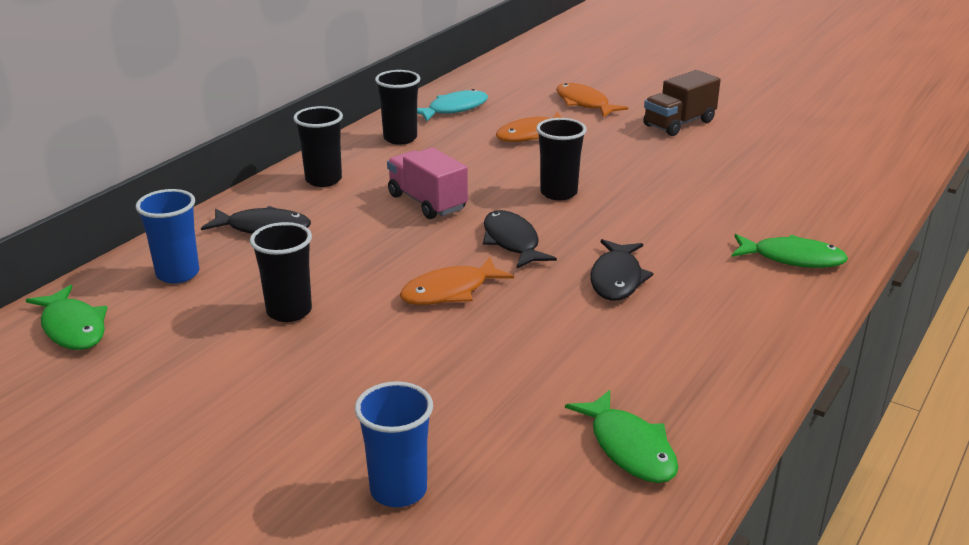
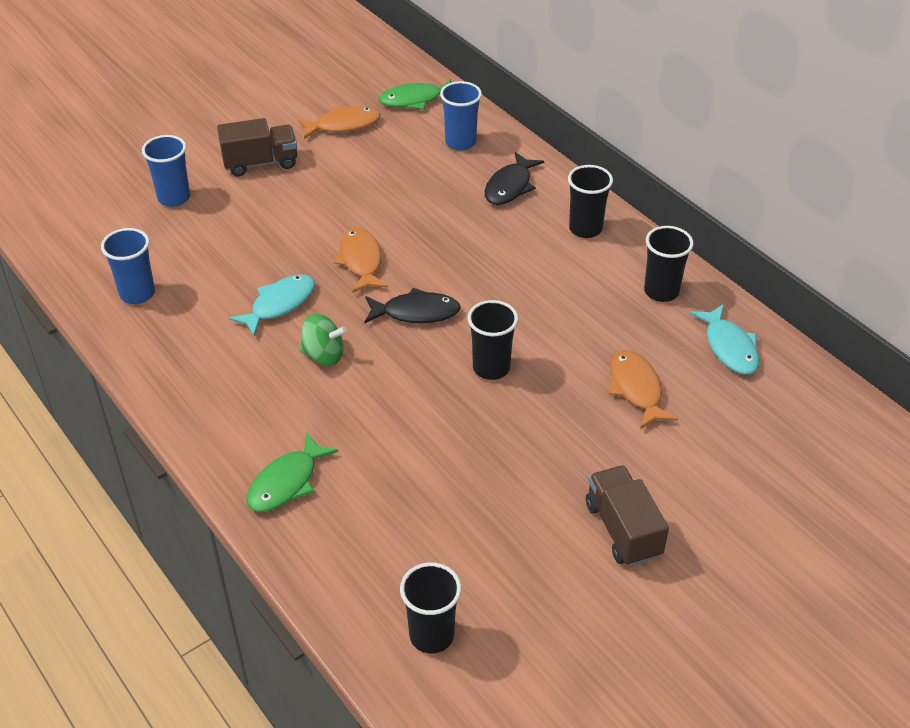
camera: 110 degrees right, 15 degrees up
black cup [250,222,312,322] -> black cup moved to [400,562,461,654]
pink truck [387,147,468,219] -> none
orange fish [556,83,628,117] -> orange fish moved to [297,107,380,139]
green fish [565,390,678,483] -> blue cup [101,228,155,304]
black fish [590,239,654,301] -> green spinning top [299,314,347,366]
none -> brown truck [217,118,297,176]
none -> turquoise fish [229,274,315,336]

